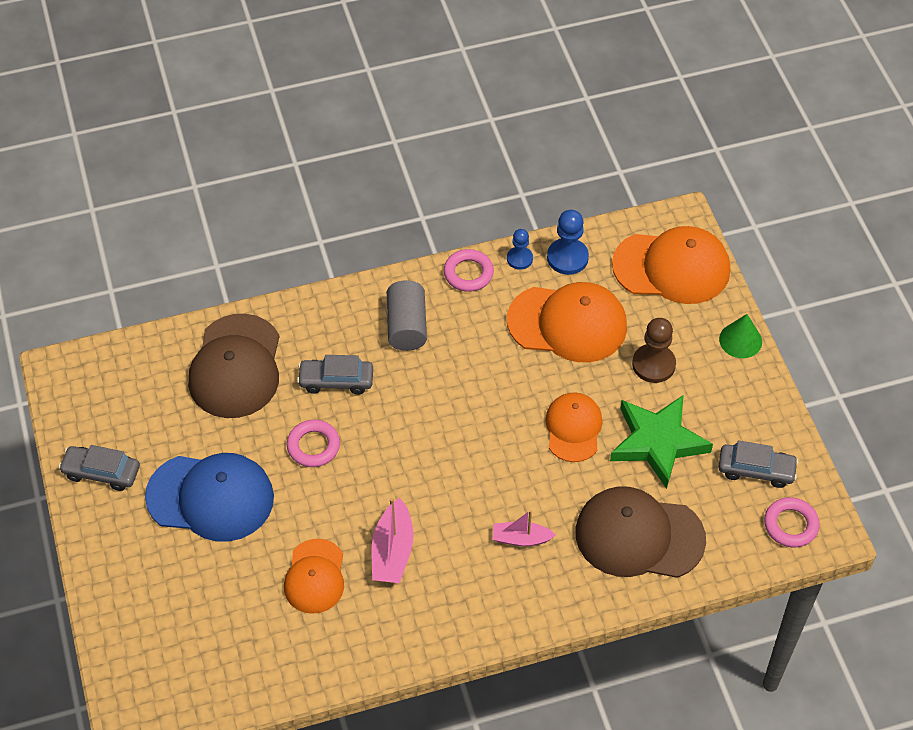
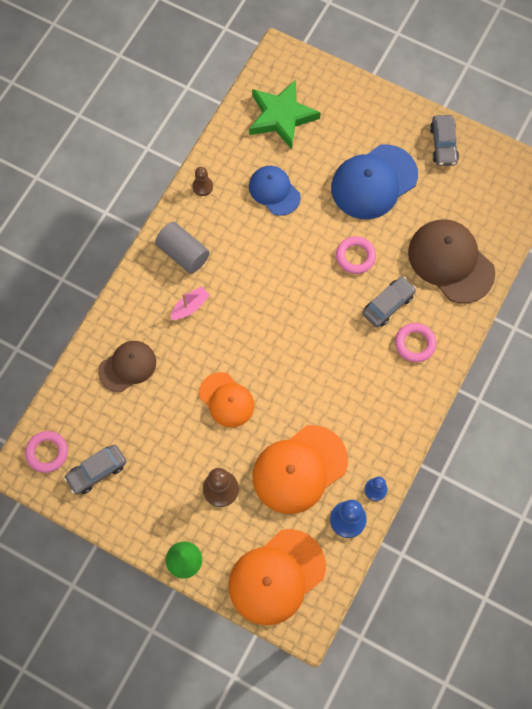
camera: 135 degrees right, 15 degrees up
grey car [58,445,140,491] -> grey car turned 120 degrees clockwise [430,115,459,166]
orange cap [284,539,344,614] -> blue cap [249,166,301,216]
pink boat [372,498,413,583] -> none
grey cylinder [387,280,427,351] -> grey cylinder moved to [155,222,209,274]
pink ring [444,249,494,292] -> pink ring moved to [395,323,436,362]
brown cap [575,486,706,578] -> brown cap [98,341,156,392], size x0.62
green star [610,395,713,489] -> green star moved to [249,79,321,150]
none -> brown pawn [192,167,213,196]

